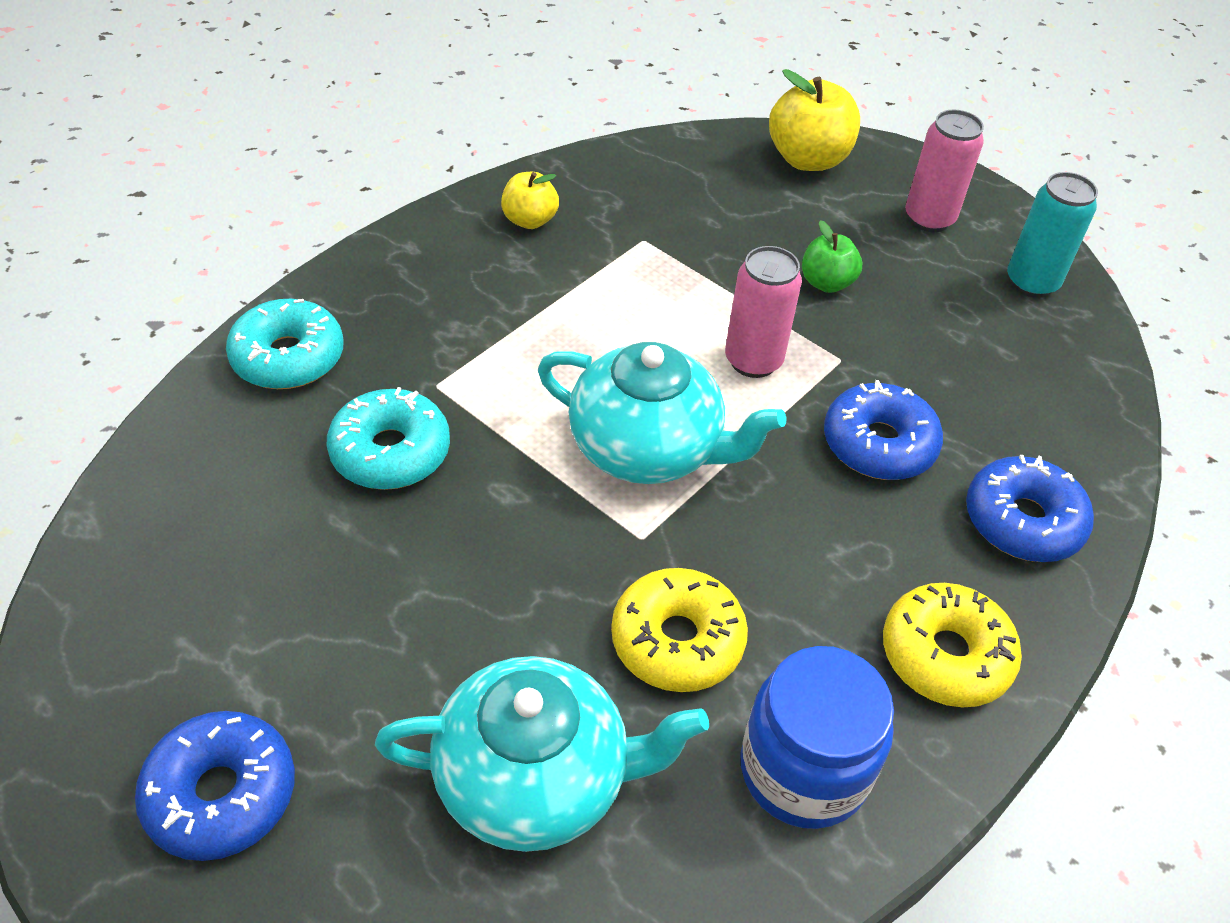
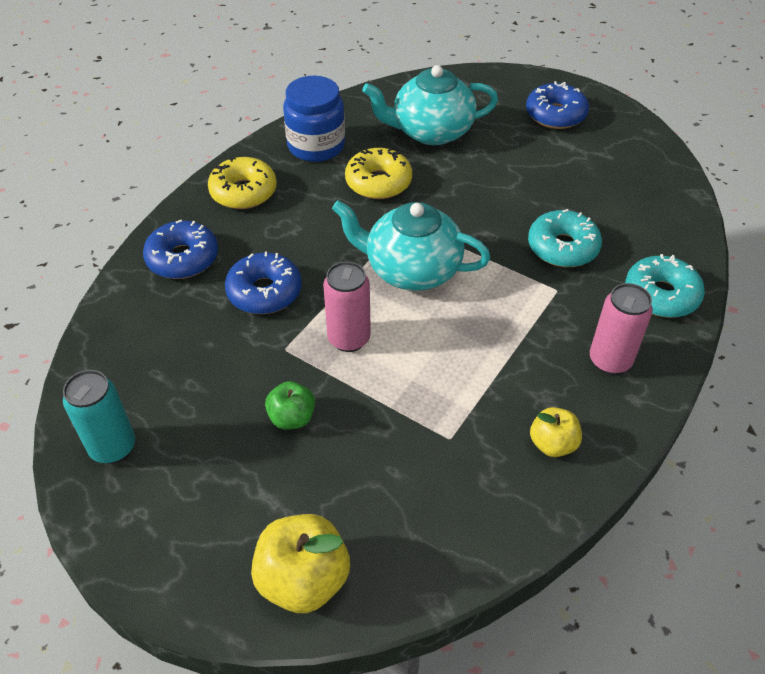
camera: 175 degrees right, 0 degrees up
pink can [905,109,984,232] -> pink can moved to [590,283,653,375]

